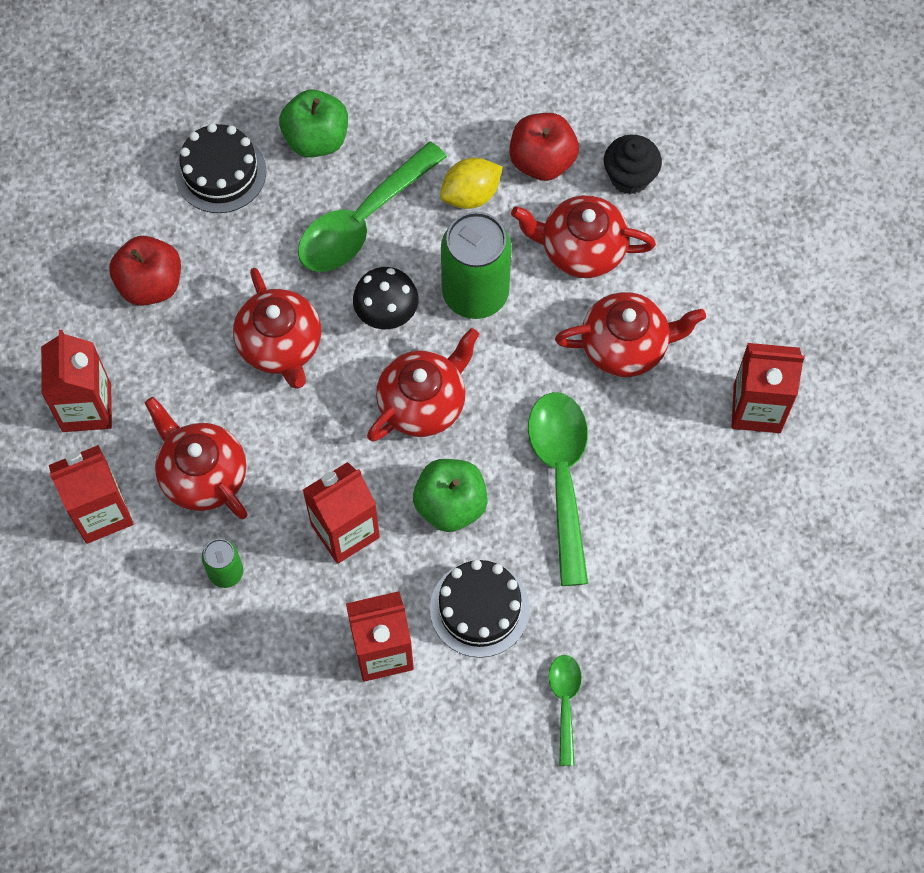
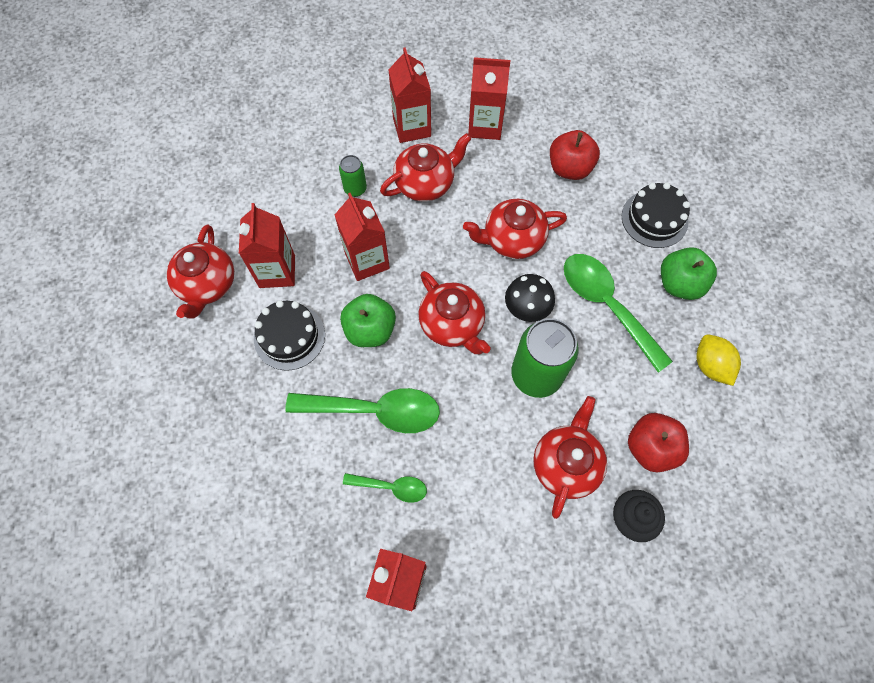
camera: 100 degrees right, 0 degrees up
yellow lemon [440,158,503,209] -> yellow lemon moved to [696,334,741,386]
green spoon [548,655,582,766] -> green spoon moved to [343,473,427,503]
red teapot [555,292,706,377] -> red teapot moved to [167,224,234,319]

